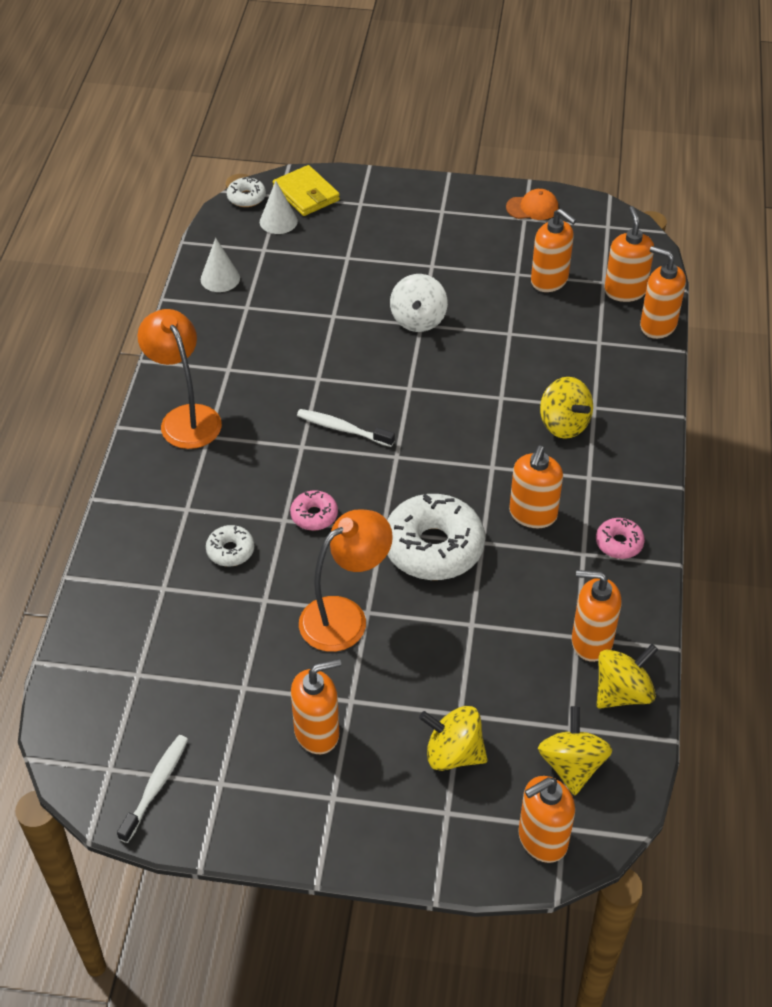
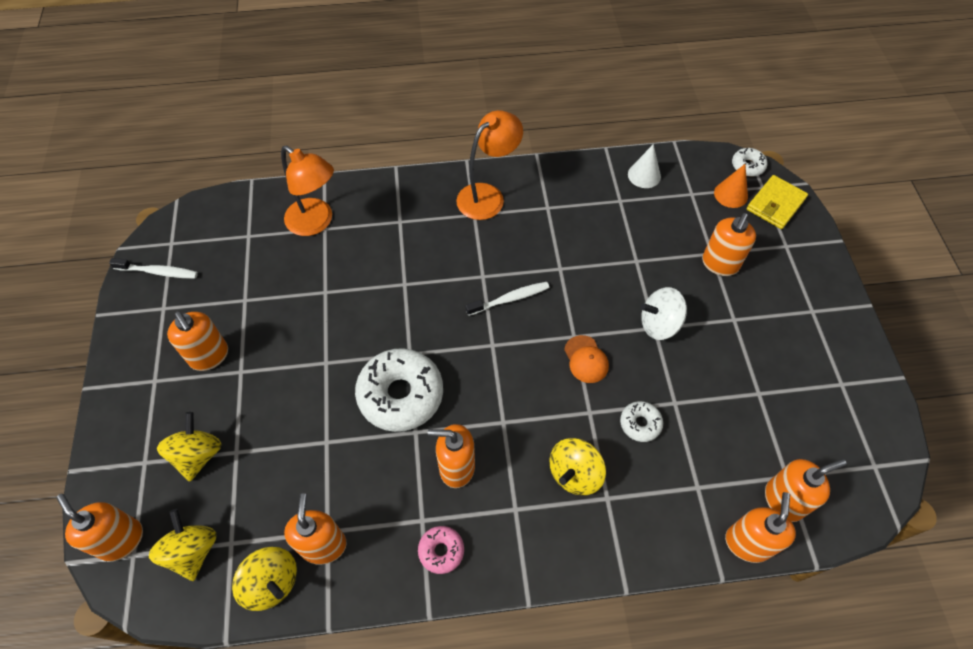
camera: 75 degrees right, 10 degrees up
white donut [206,525,254,567] -> white donut moved to [620,401,663,442]
white cone [260,181,298,234] -> orange cone [714,164,748,208]
pink donut [290,490,338,531] -> none
white toothbrush [297,409,395,447] -> white toothbrush turned 60 degrees clockwise [466,282,549,316]
orange lamp [299,509,393,652] -> orange lamp moved to [281,145,334,236]
orange cap [506,189,558,220] -> orange cap moved to [564,335,609,383]
orange soap dispenser [531,209,577,292] -> orange soap dispenser moved to [702,213,756,276]
yellow spinning top [538,706,613,795] -> yellow spinning top turned 90 degrees counterclockwise [149,509,217,581]

